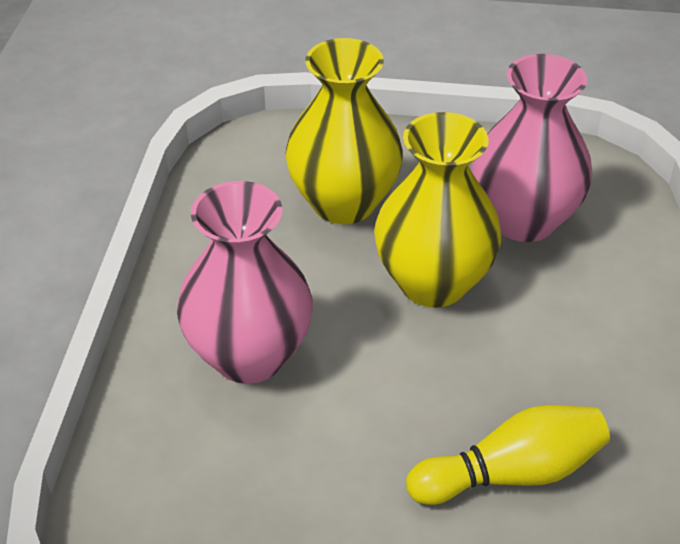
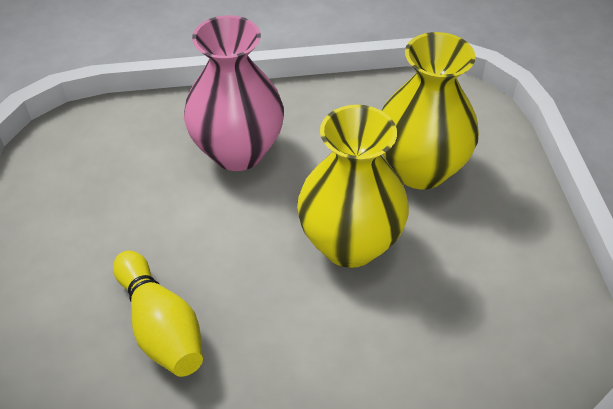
camera: 75 degrees right, 5 degrees up
pink vase [472,54,592,242] -> none

